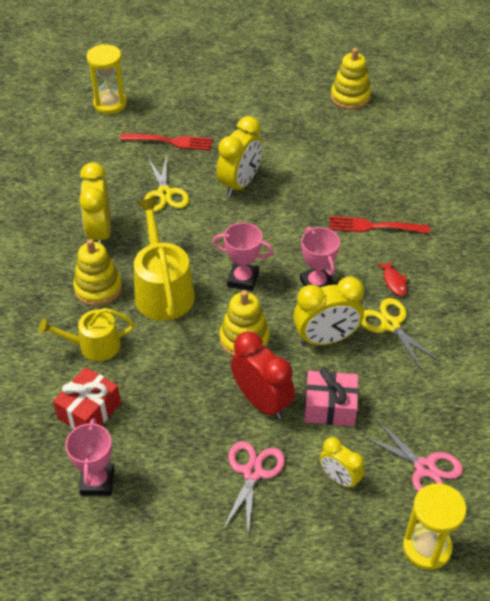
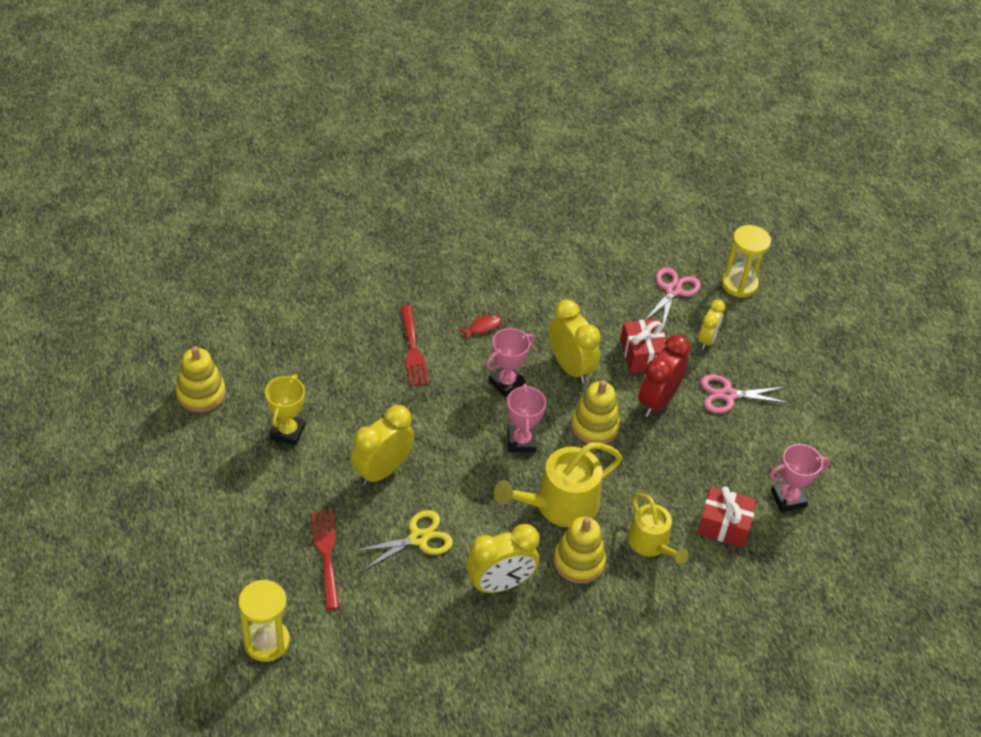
camera: 110 degrees left, 0 degrees up
yellow clock [217,116,263,197] -> yellow clock turned 60 degrees counterclockwise [351,405,414,486]
pink gift [304,368,358,426] -> red gift [620,319,667,373]
yellow scissors [361,298,440,370] -> none
none -> yellow trophy [265,374,305,446]

